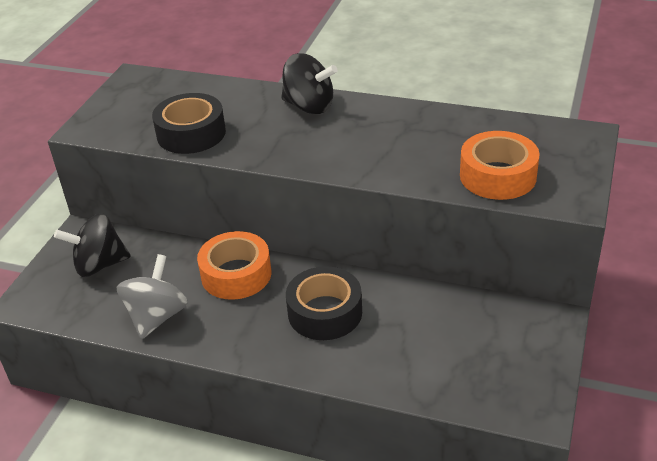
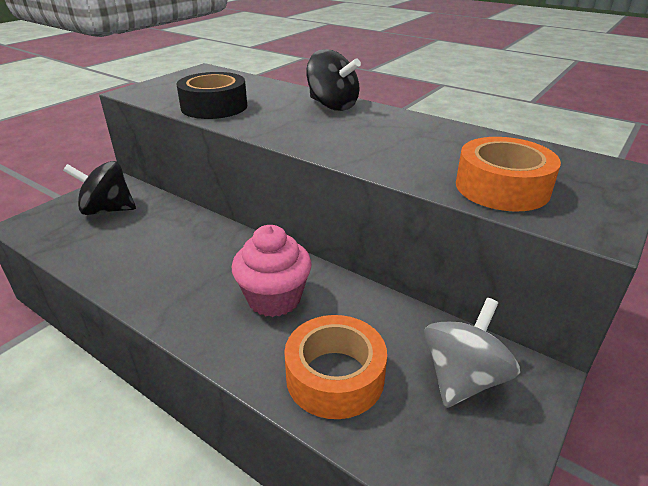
camera: 15 degrees right, 5 degrees down
grey spinning top [117,254,188,339] -> grey spinning top moved to [424,298,520,408]
orange tape [197,231,271,300] -> orange tape moved to [284,315,387,419]
black tape [286,266,362,340] -> pink cupcake [232,225,312,317]

